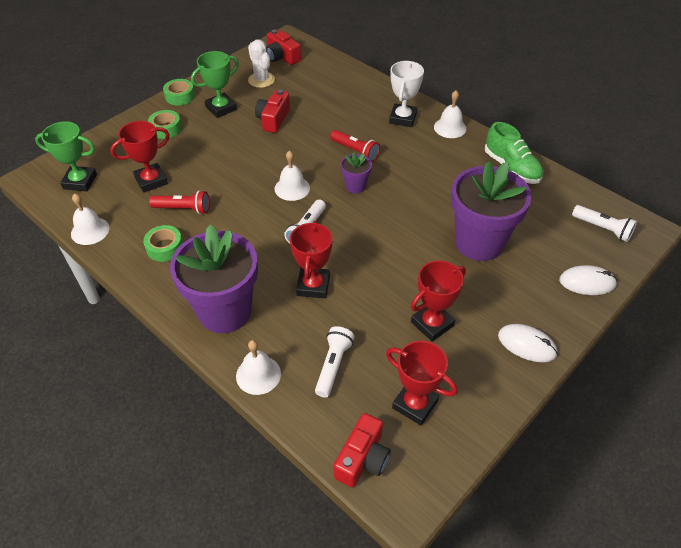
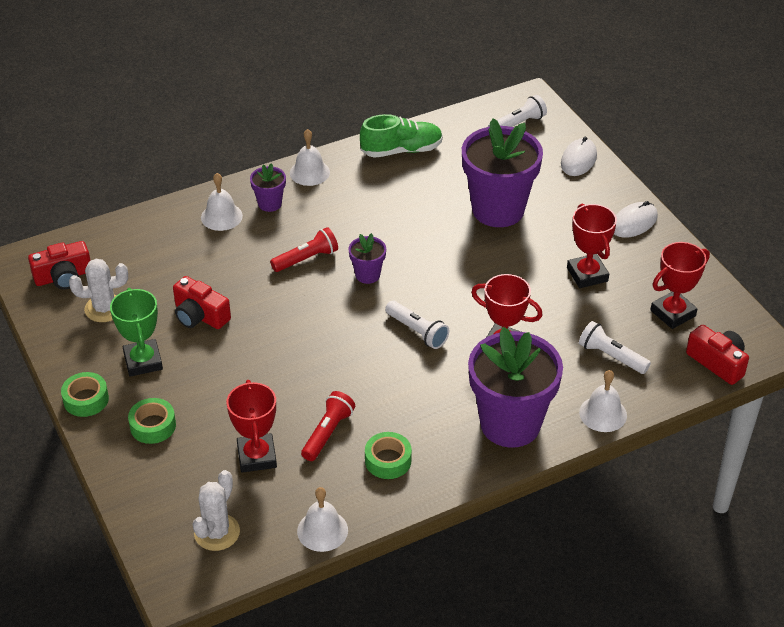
camera: 70 degrees left, 5 degrees down
green trophy [35,122,97,191] -> white cactus [193,470,240,551]
white bell [275,150,310,201] -> white bell moved to [201,173,243,231]
white trophy [389,61,424,127] -> purple flower pot [250,163,286,212]

